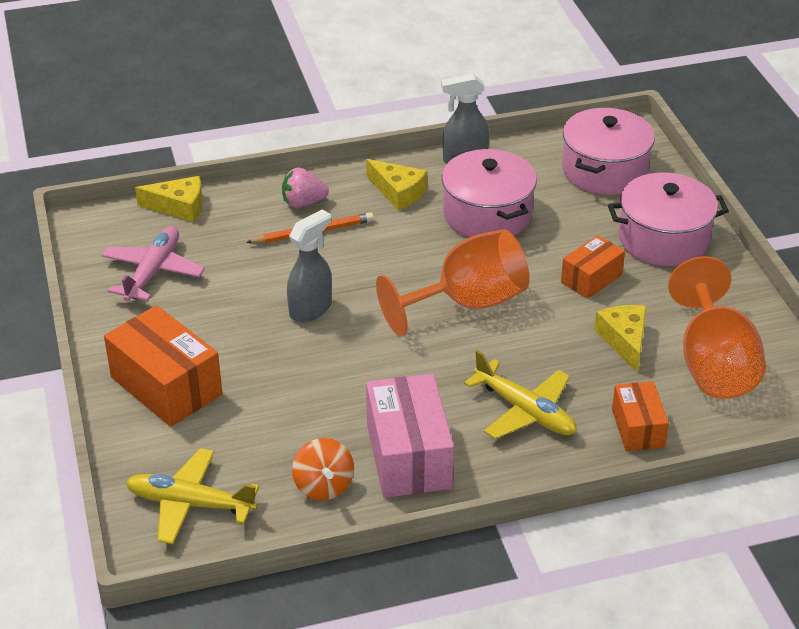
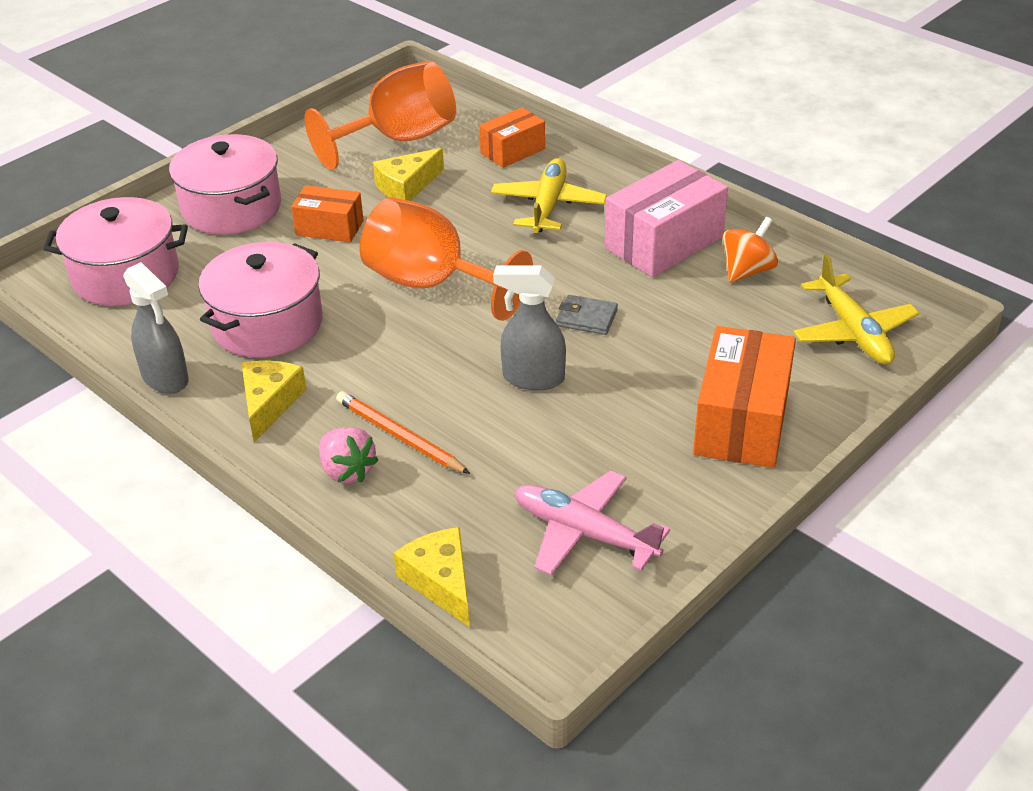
camera: 120 degrees left, 0 degrees up
pink plane [102,226,205,301] -> pink plane turned 45 degrees clockwise [515,470,670,576]
none -> grey wallet [556,295,618,335]

